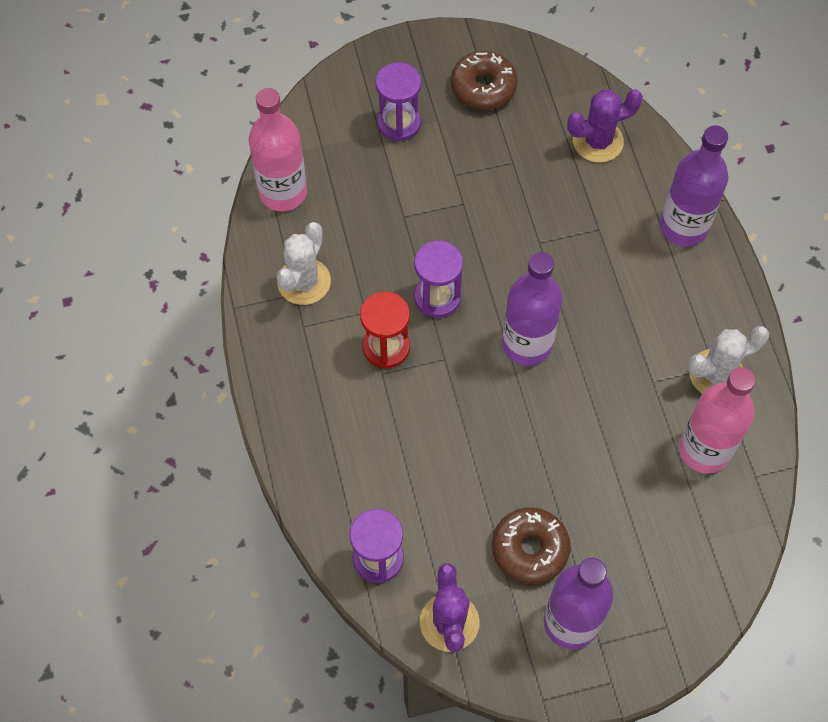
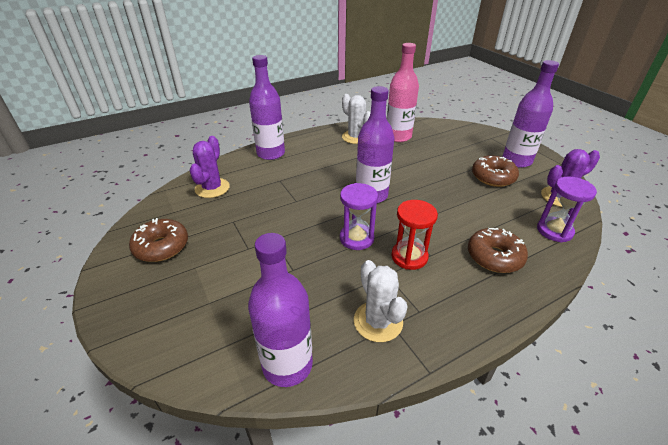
camera: 105 degrees left, 25 degrees down
pink bottle [249,88,307,211] -> purple bottle [248,233,313,387]
white cactus [277,222,331,305] -> white cactus turned 60 degrees clockwise [354,260,408,342]
purple hourglass [375,62,421,141] -> none
purple cactus [567,89,643,163] -> purple cactus turned 45 degrees clockwise [189,136,230,198]
none -> brown donut [468,228,528,273]

